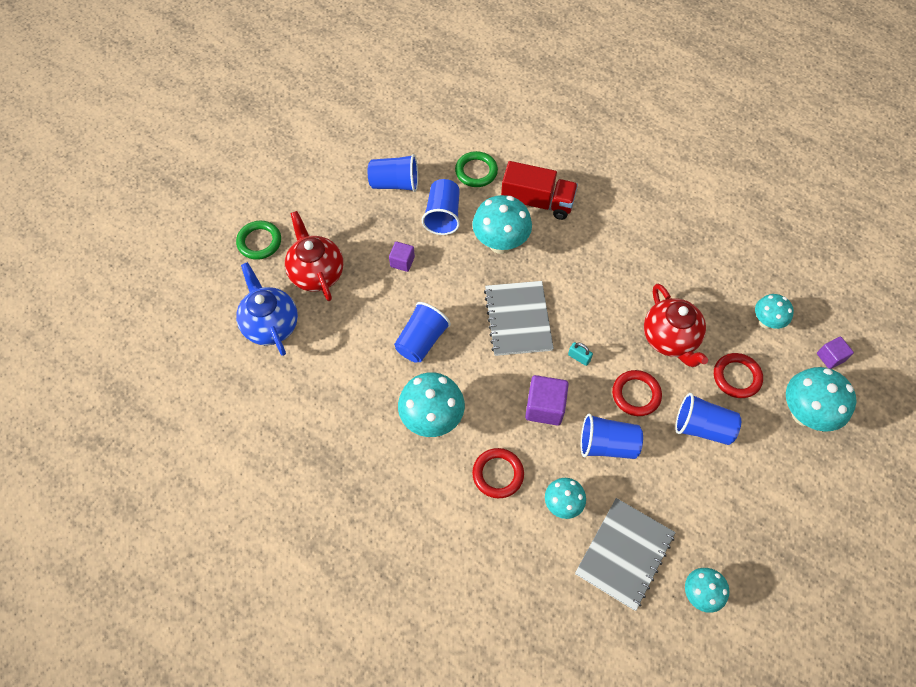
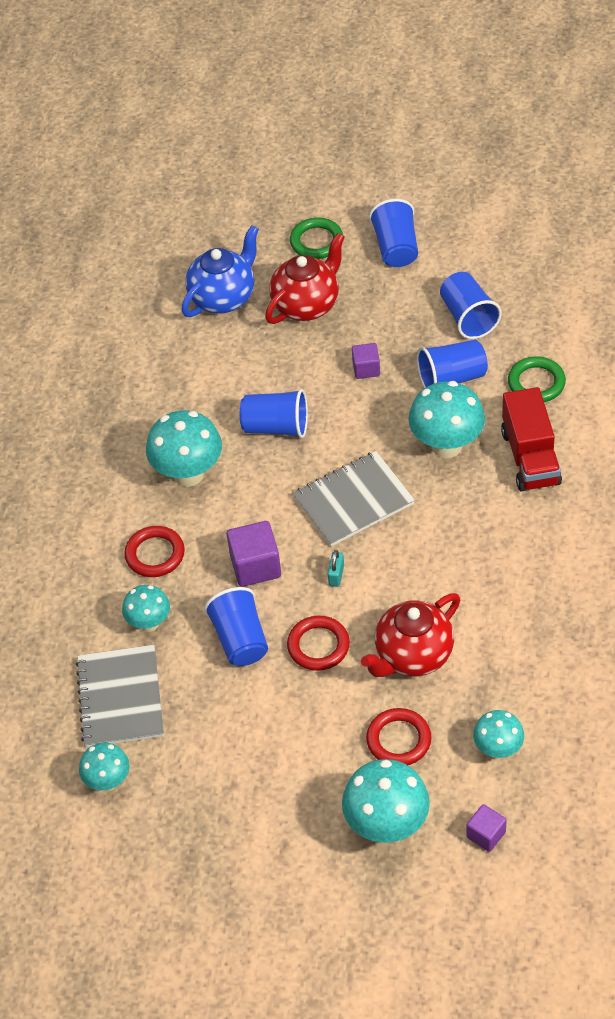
camera: 70 degrees right, 10 degrees down
grey notebook [575,498,676,611] -> grey notebook turned 75 degrees clockwise [75,645,164,748]
blue cup [675,393,741,445] -> blue cup moved to [369,199,418,267]

